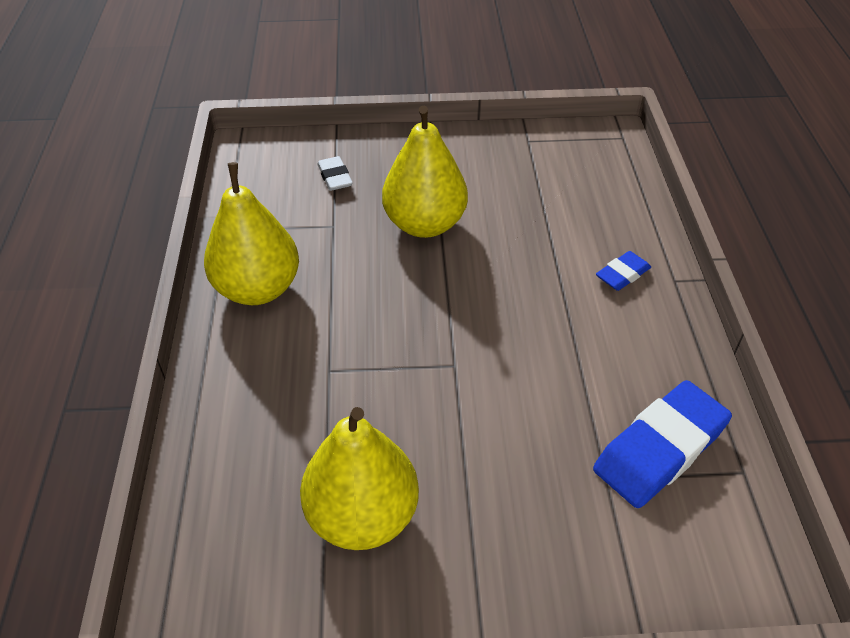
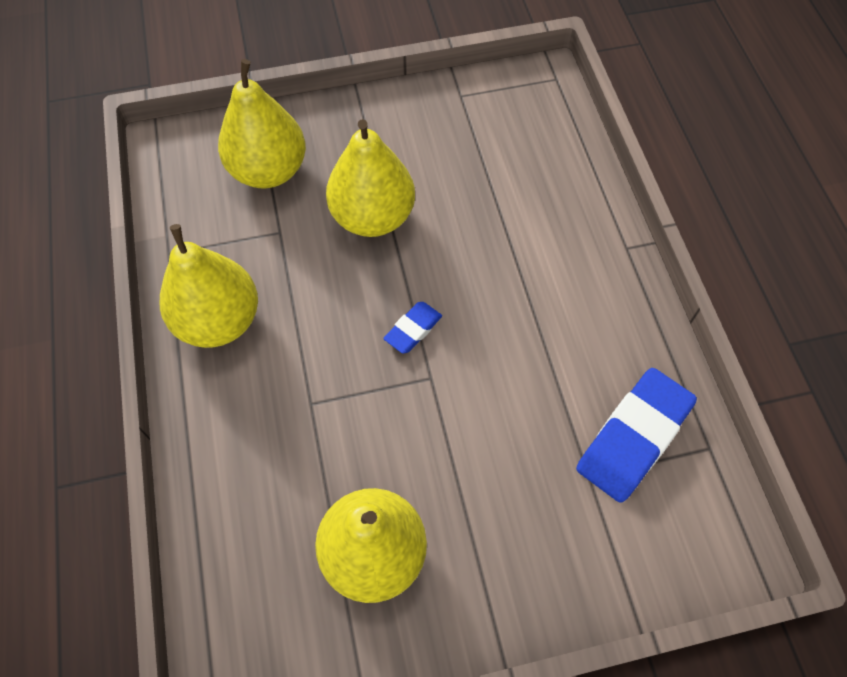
camera: 10 degrees left, 15 degrees up
white eraser [317,156,353,191] -> yellow pear [218,59,306,188]
blue eraser [596,251,651,291] -> blue eraser moved to [383,302,442,354]

